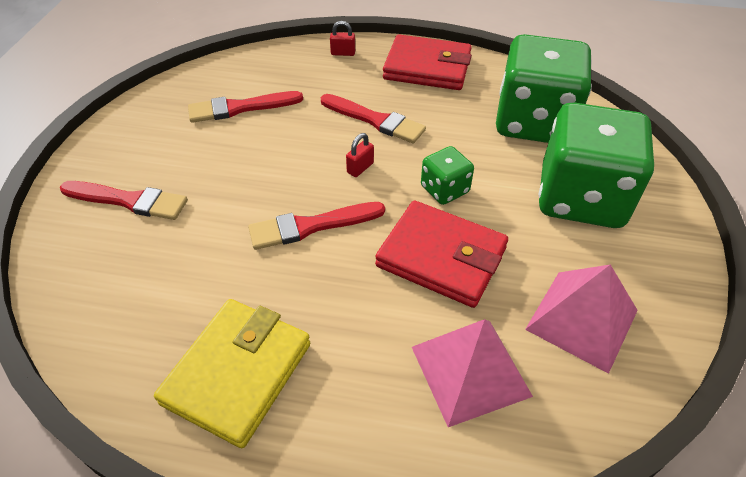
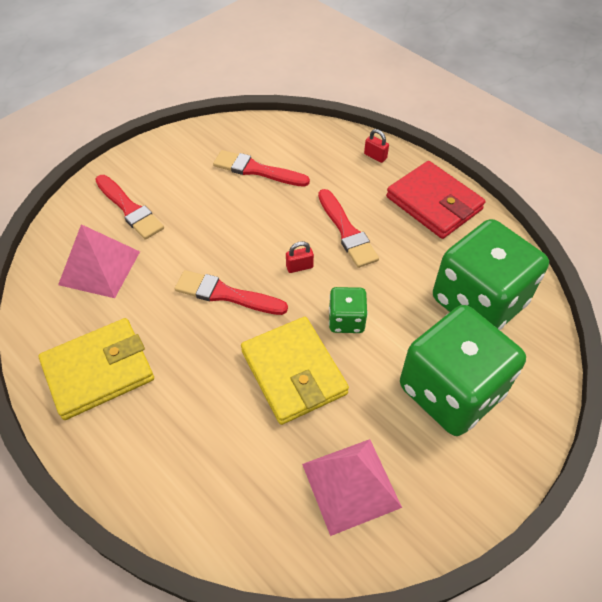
camera: 35 degrees right, 5 degrees up
red wallet [375,200,508,308] -> yellow wallet [241,317,349,425]
pink pyramid [412,319,533,427] -> pink pyramid moved to [58,224,140,298]

